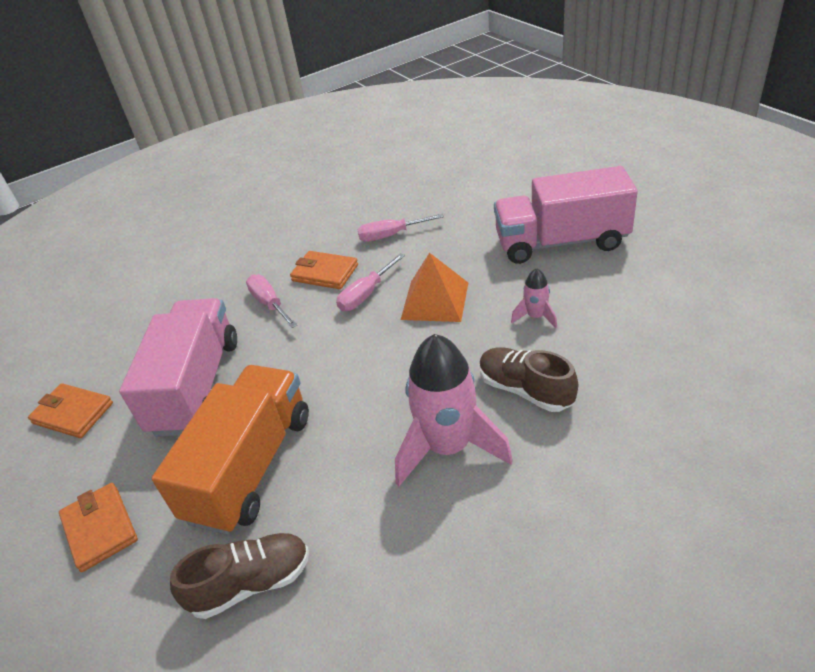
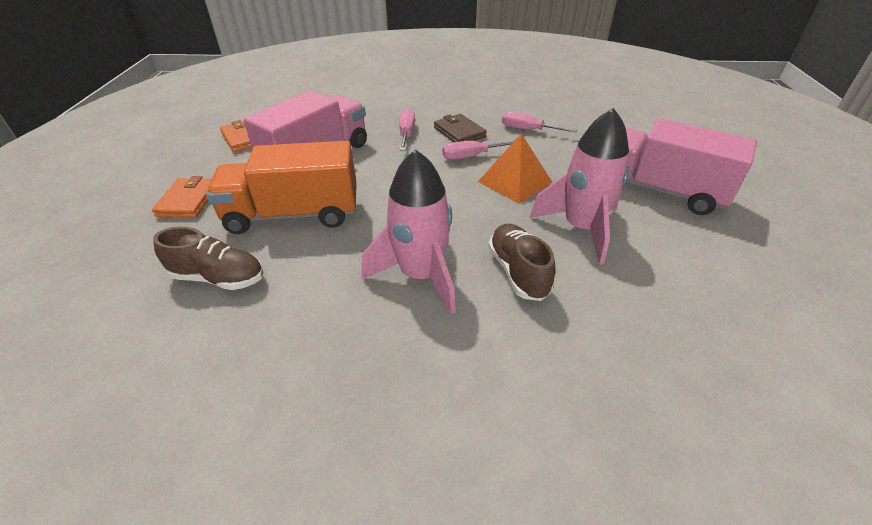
camera: 30 degrees right, 0 degrees up
orange truck [152,365,309,535] -> orange truck turned 150 degrees counterclockwise [206,141,357,234]
orange wallet [290,251,358,289] -> brown wallet [434,114,487,142]
pink rocket [511,268,557,328] -> pink rocket [529,108,629,265], size x2.14

